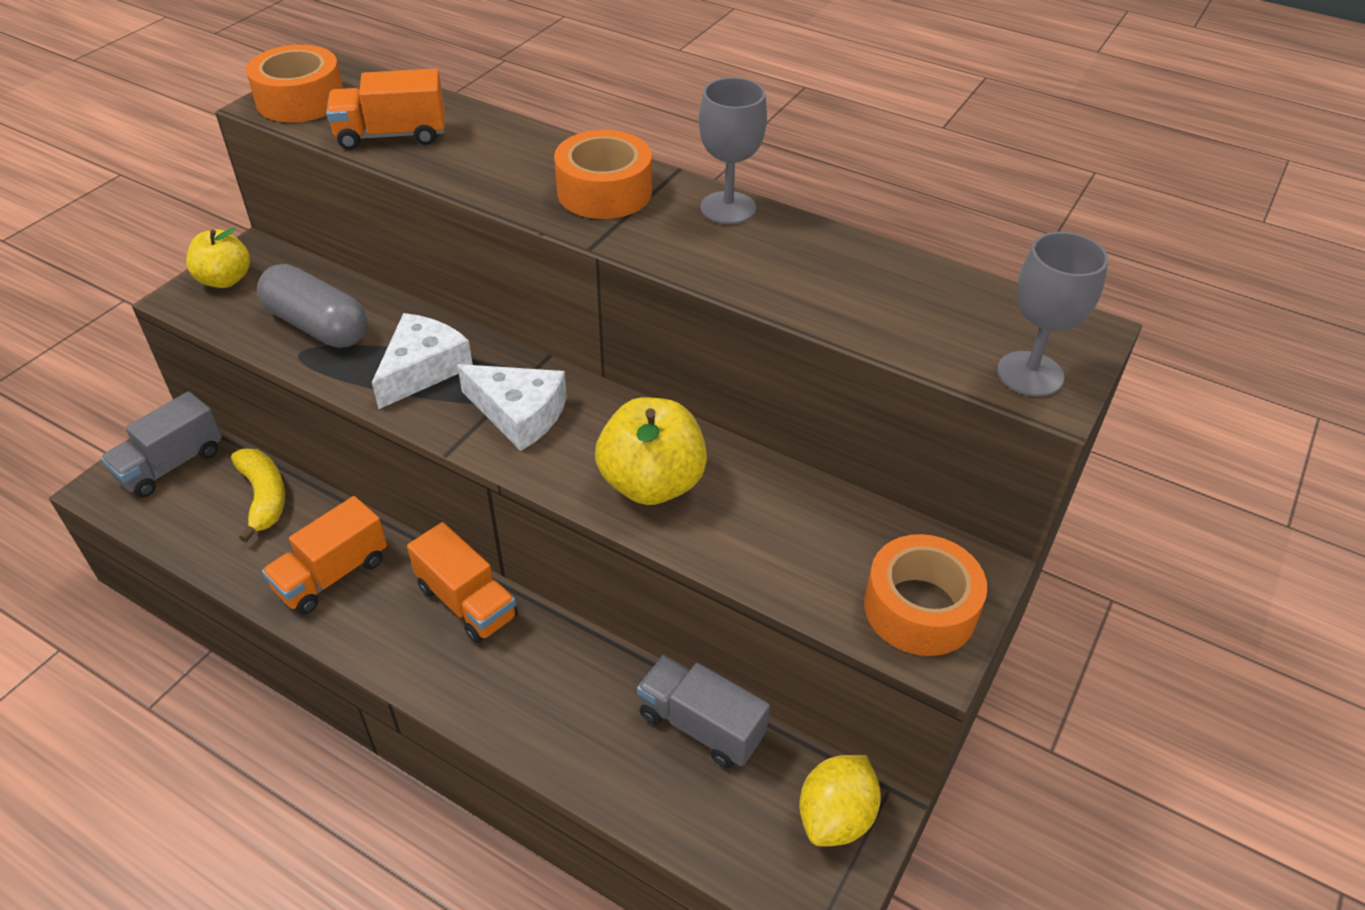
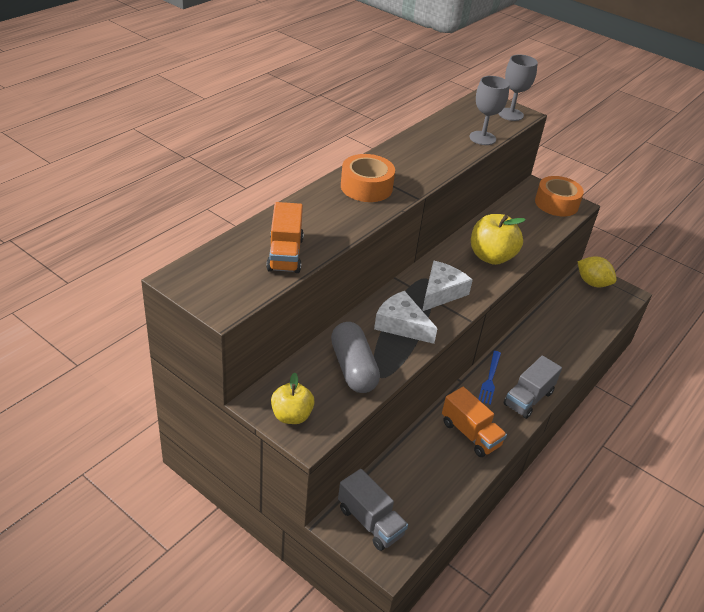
camera: 85 degrees left, 5 degrees down
yellow banana [231,448,285,542] -> none
orange tape [246,45,343,122] -> none
grey capsule [257,264,367,348] -> grey capsule turned 60 degrees counterclockwise [331,322,380,393]
orange truck [407,522,518,644] -> blue fork [478,351,501,405]
grey truck [637,655,770,769] -> grey truck moved to [504,355,562,419]
grey goblet [699,77,767,224] -> grey goblet moved to [470,76,510,145]

